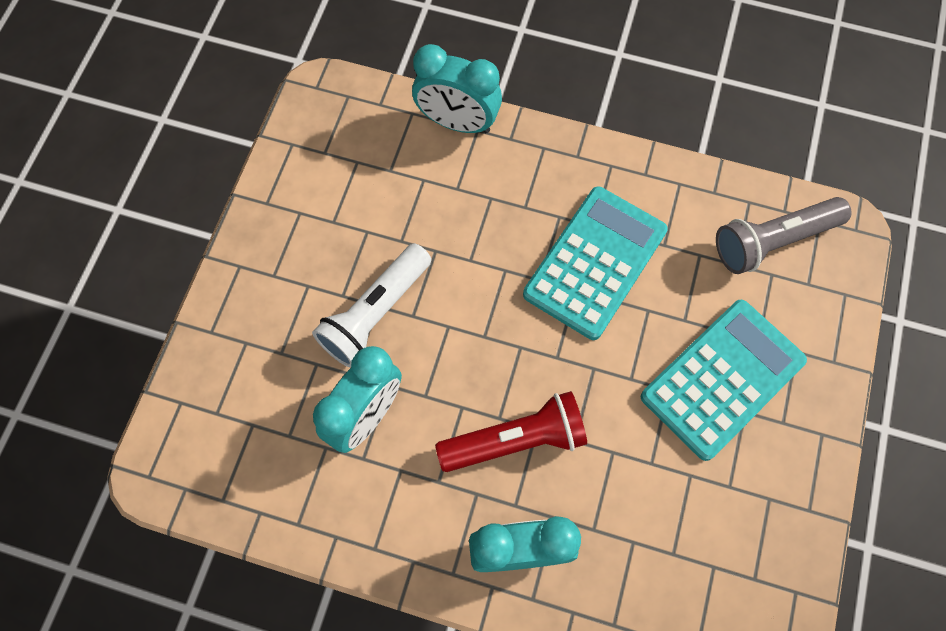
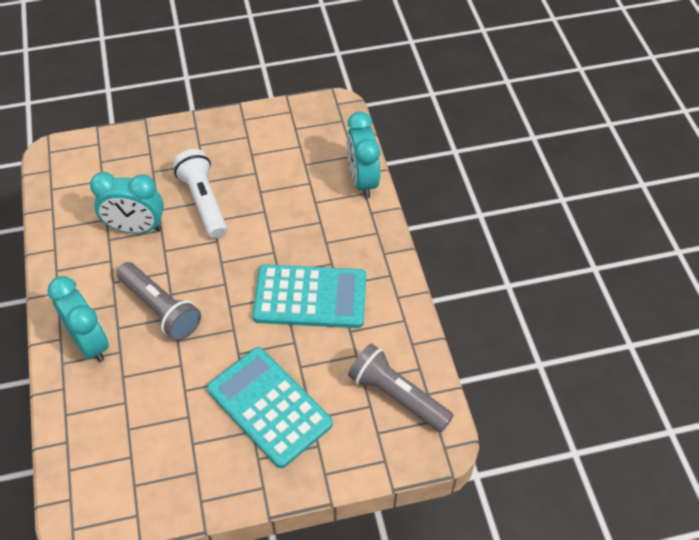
camera: 60 degrees right, 15 degrees down
white flashlight [312,243,431,368] -> white flashlight turned 60 degrees clockwise [173,149,227,239]
red flashlight [435,391,587,472] -> grey flashlight [116,262,201,341]
turquoise calculator [641,300,807,461] -> turquoise calculator turned 150 degrees counterclockwise [207,347,333,468]

